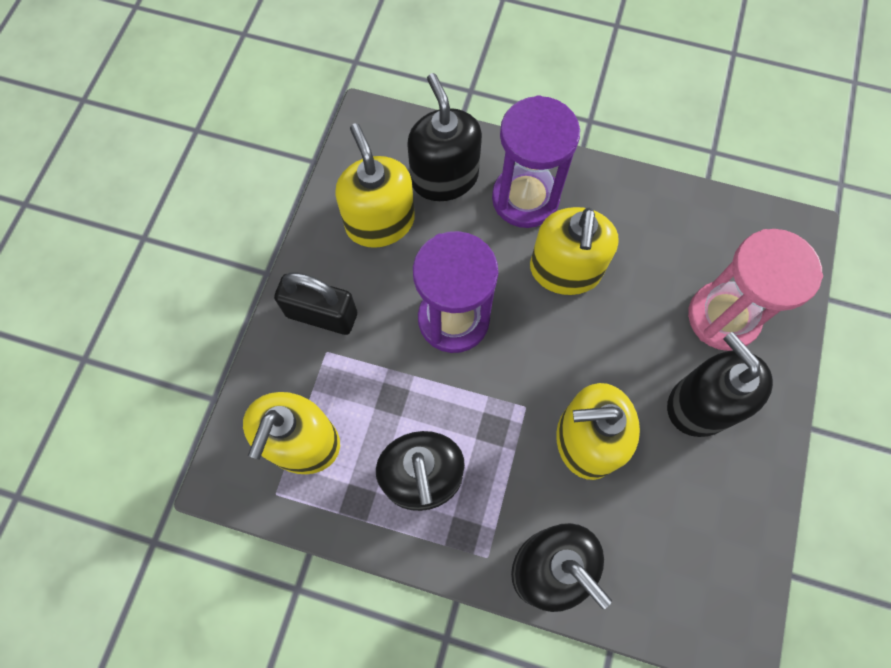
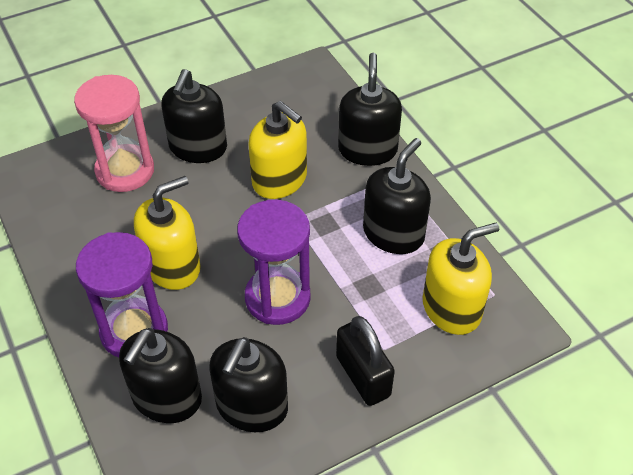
camera: 135 degrees left, 20 degrees down
yellow soap dispenser [335,123,415,248] -> black soap dispenser [209,337,288,432]

